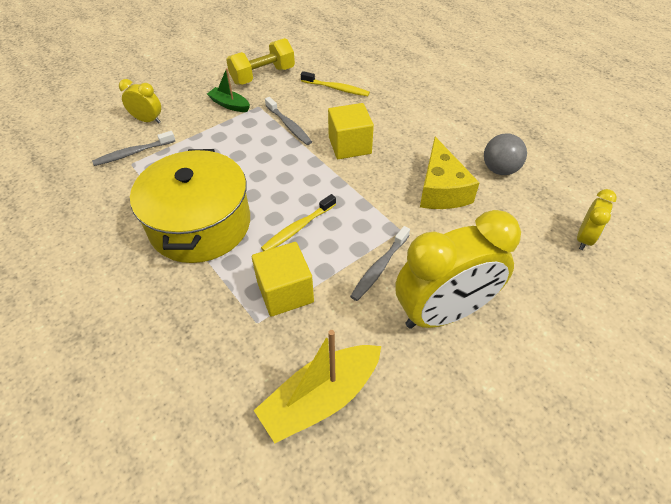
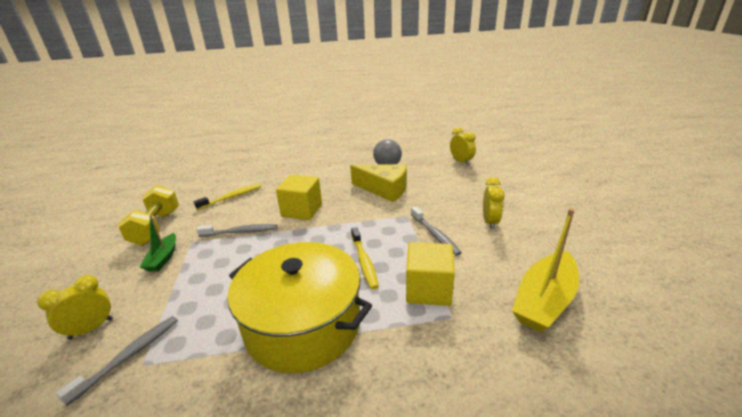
camera: 60 degrees left, 20 degrees down
grey toothbrush [92,131,175,166] -> grey toothbrush turned 150 degrees counterclockwise [56,316,178,406]
green boat [207,68,250,112] -> green boat turned 60 degrees counterclockwise [140,215,176,272]
yellow boat [254,330,381,443] -> yellow boat turned 45 degrees clockwise [512,208,579,332]
yellow clock [395,210,521,329] -> yellow clock [483,177,505,229], size x0.47

